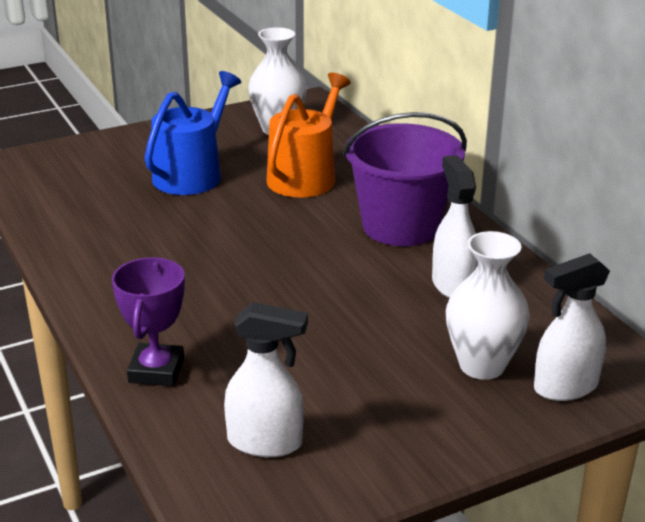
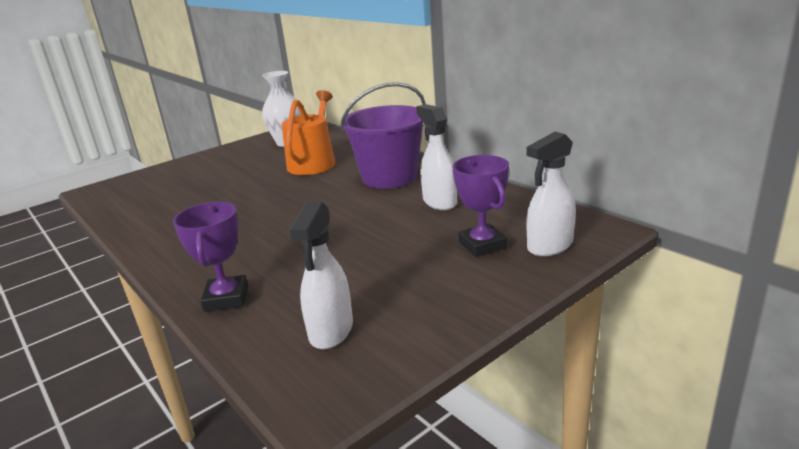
camera: 10 degrees left, 5 degrees down
blue watering can [145,71,241,195] -> none
white spray bottle [224,302,308,457] -> white spray bottle turned 105 degrees clockwise [289,202,353,349]
white vase [446,231,530,380] -> purple trophy [452,155,509,257]

